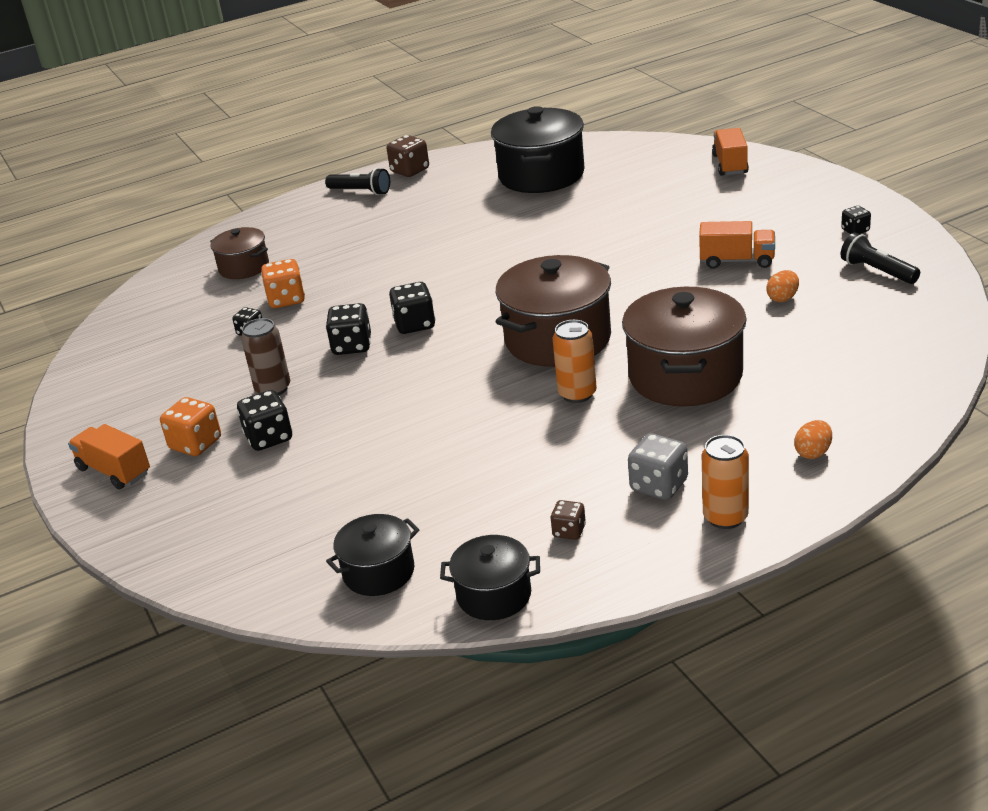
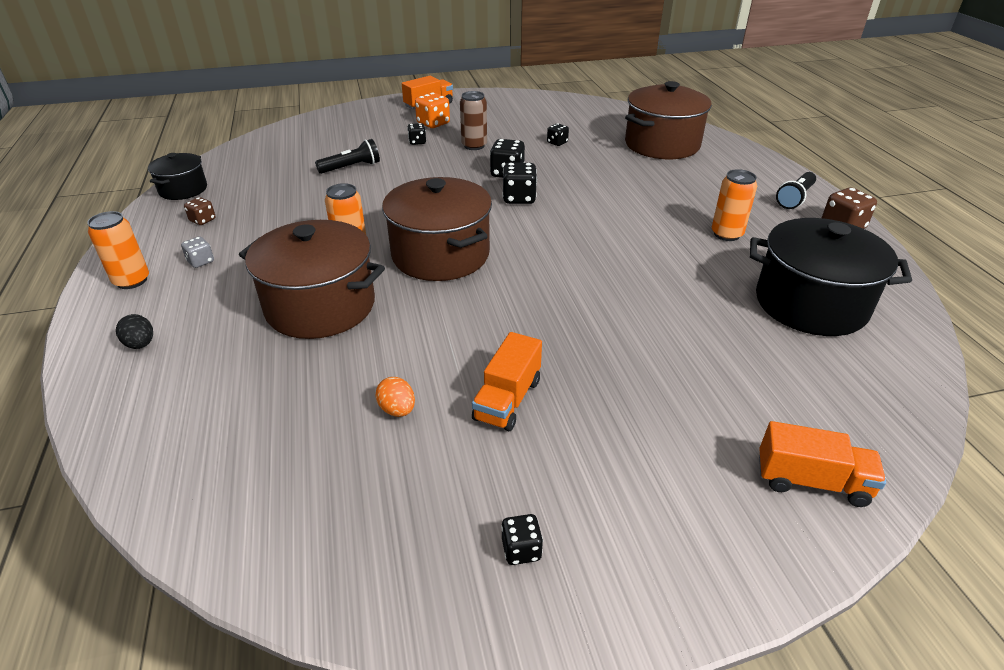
camera: 100 degrees right, 5 degrees up
brown pot [210,227,269,279] -> brown pot [625,81,712,159], size x1.82
black dice [237,390,292,451] -> black dice [407,123,426,145], size x0.60
orange dice [261,259,305,308] -> none
black pot [326,514,420,596] -> none
grey dice [628,433,688,500] -> grey dice [181,236,214,268], size x0.60
orange egg [794,420,832,459] -> black egg [116,314,153,349]
black flashlight [840,232,920,284] -> black flashlight moved to [315,139,380,174]
none -> orange can [712,169,757,241]

